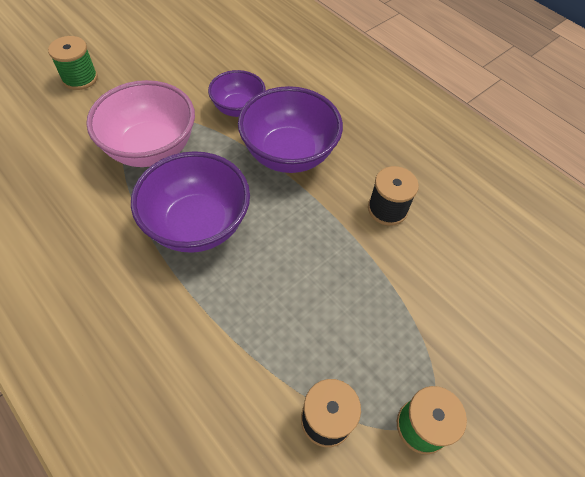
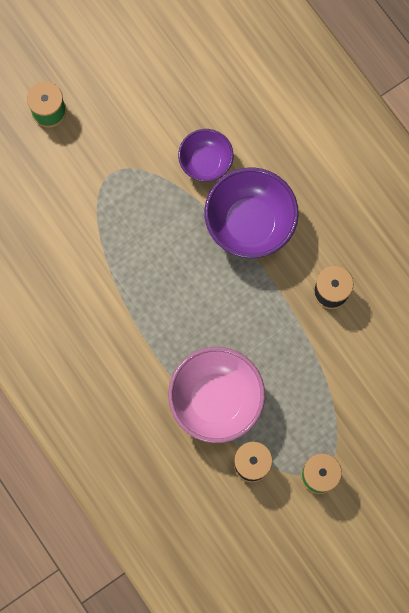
camera: 10 degrees right, 20 degrees up
pink bowl [86,80,195,167] -> pink bowl moved to [168,347,265,443]
purple bowl [131,151,250,253] -> none

